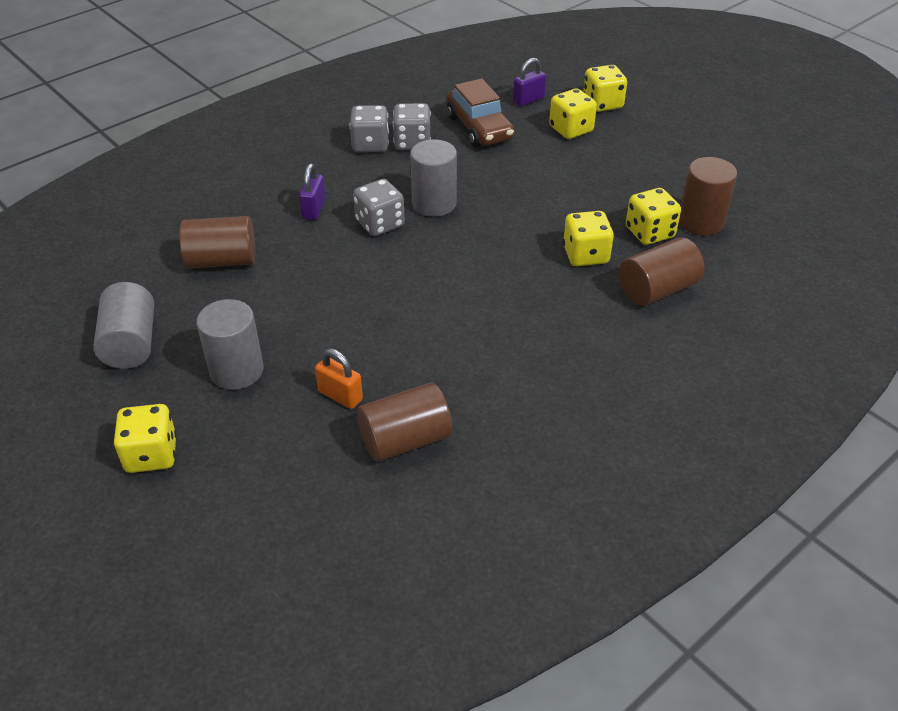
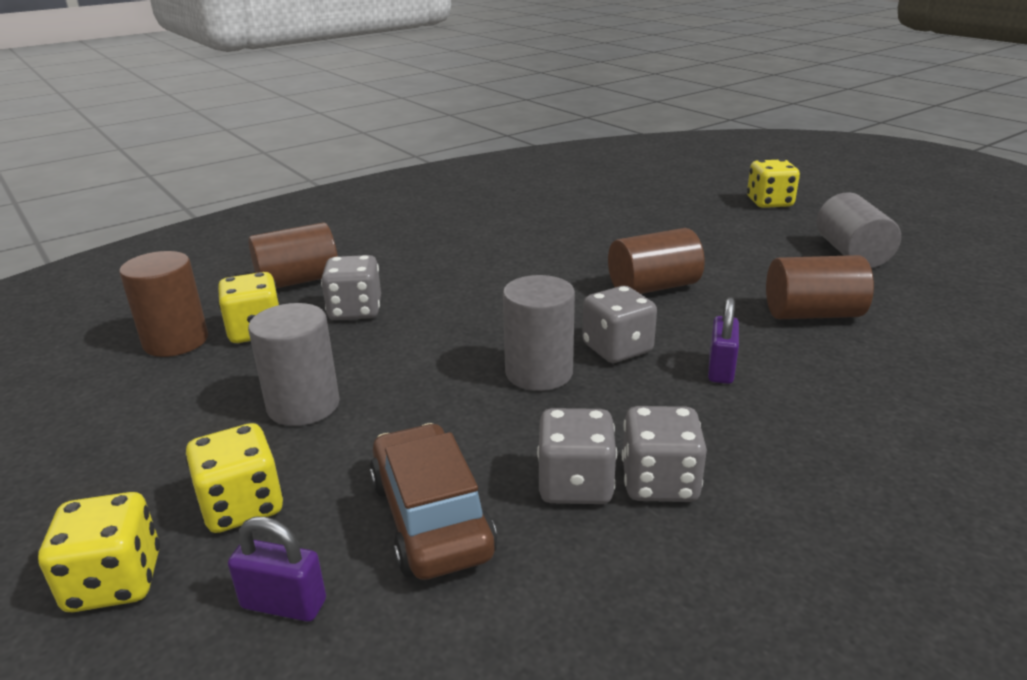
camera: 175 degrees left, 15 degrees down
grey cylinder [196,299,264,390] -> grey cylinder moved to [248,303,340,426]
orange padlock [315,348,363,409] -> none
brown cylinder [357,382,452,462] -> brown cylinder moved to [608,228,705,294]
purple padlock [513,58,546,106] -> purple padlock turned 45 degrees clockwise [228,517,326,622]
yellow dice [563,211,614,266] -> grey dice [321,255,381,320]

